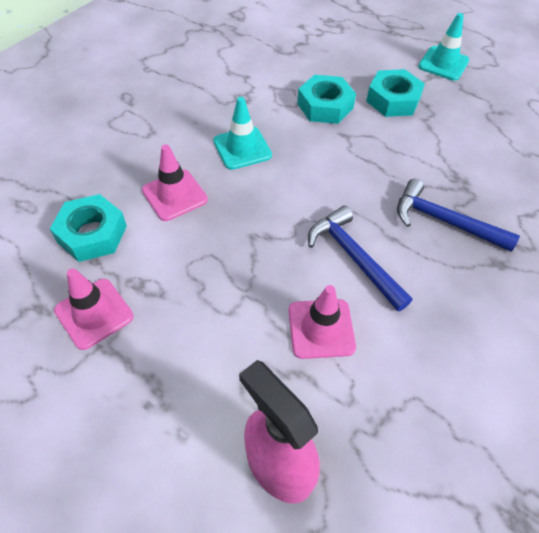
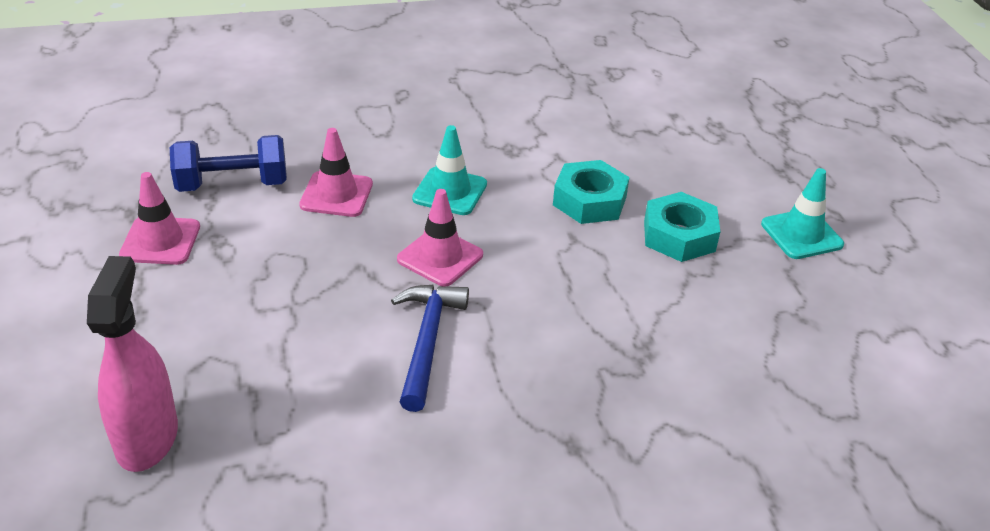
camera: 40 degrees right, 15 degrees down
turquoise nut [50,194,127,262] -> blue dumbbell [170,135,287,192]
pink traffic cone [288,285,356,359] -> pink traffic cone moved to [397,189,483,287]
blue hammer [397,178,520,252] -> none

